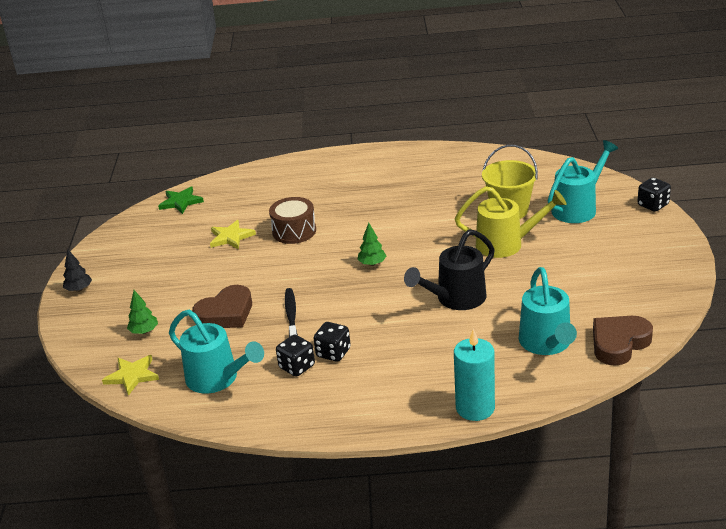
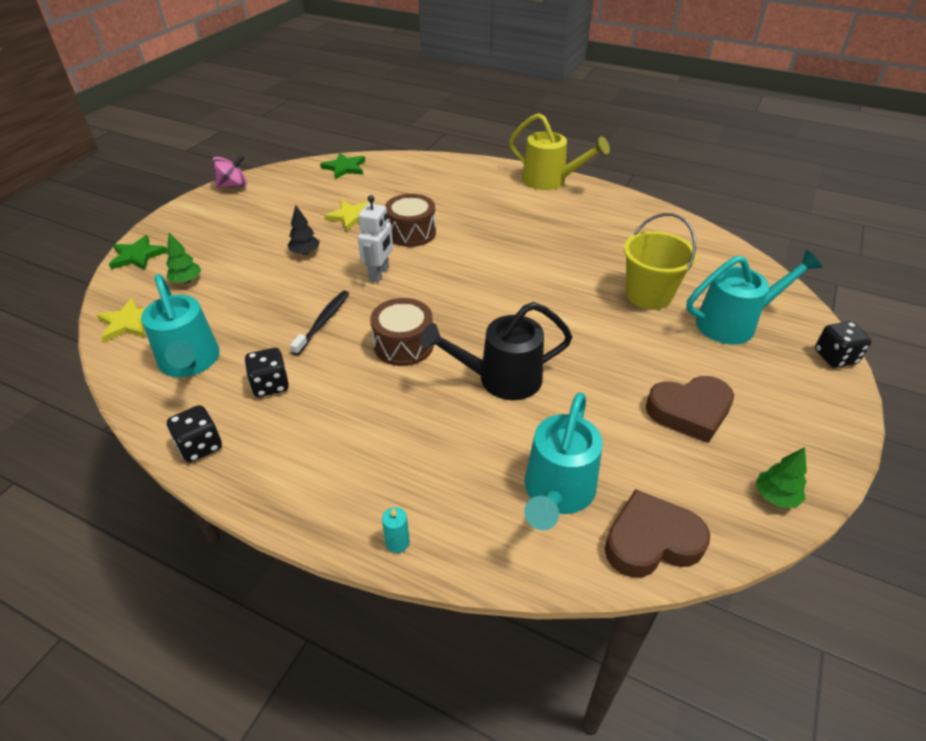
camera: 25 degrees right, 10 degrees up
black tree [63,249,92,292] -> black tree moved to [288,205,320,255]
brown heart [192,285,252,328] -> brown heart moved to [646,376,734,443]
black dice [314,322,351,362] -> black dice moved to [167,405,222,463]
green tree [358,223,386,266] -> green tree moved to [756,447,807,508]
turquoise candle [454,329,495,421] -> turquoise candle [382,507,410,553], size x0.44
yellow watering can [455,186,566,258] -> yellow watering can moved to [509,113,610,190]
none -> green star [109,235,167,270]
none -> pink spinning top [212,155,247,188]
none -> white robot [358,195,393,283]
none -> brown drum [370,298,434,366]

